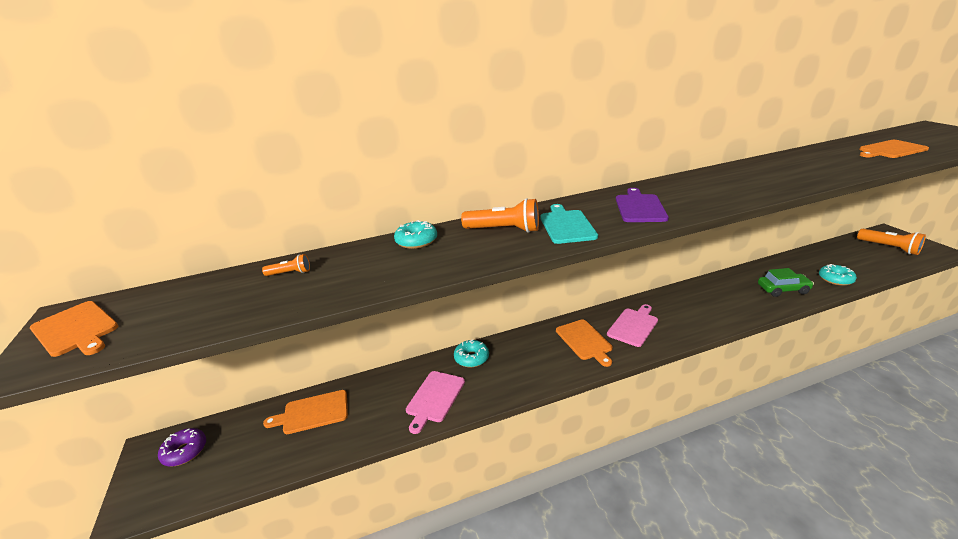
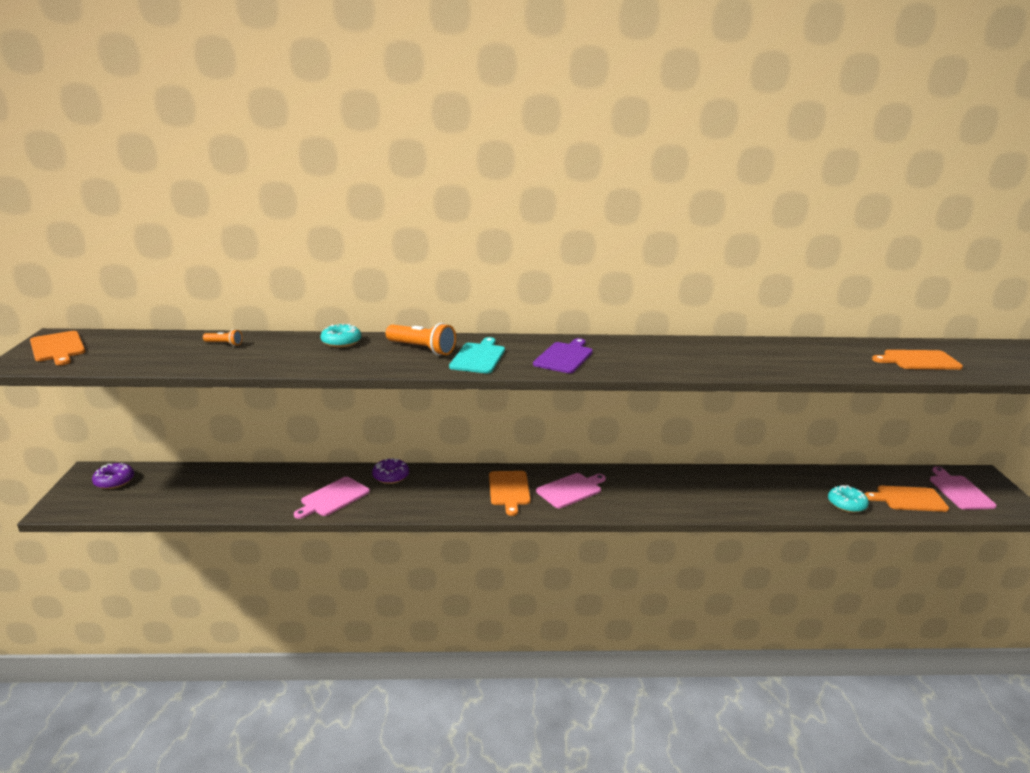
camera: 15 degrees right, 5 degrees down
orange cutting board [263,390,348,434] -> orange cutting board moved to [865,485,949,512]
turquoise donut [454,339,489,367] -> purple donut [372,458,409,484]
green car [758,268,814,297] -> none
orange flashlight [857,229,926,255] -> pink cutting board [930,467,996,510]

